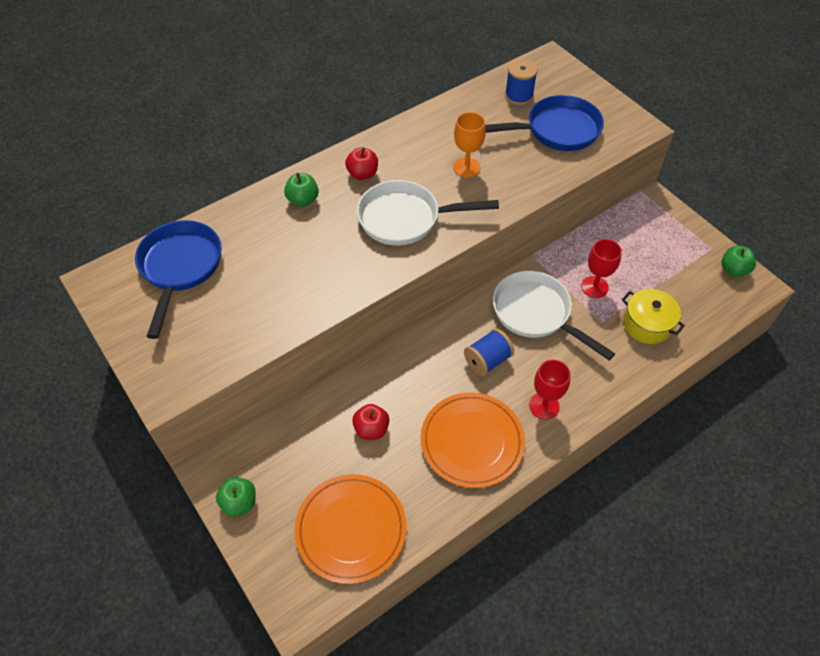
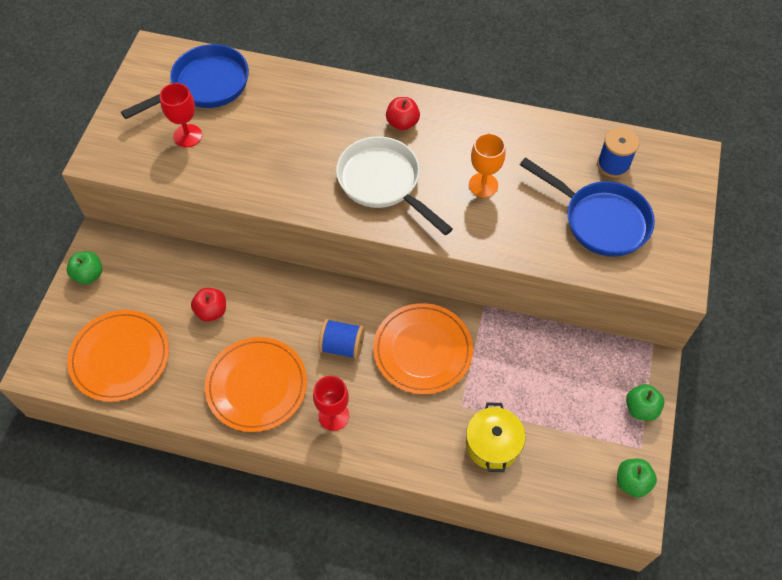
camera: 50 degrees right, 5 degrees up
green apple [284,173,319,207] -> green apple moved to [626,384,665,421]
white pan [493,271,615,361] -> orange plate [373,303,473,394]
red goblet [581,239,622,298] -> red goblet moved to [160,83,202,147]

